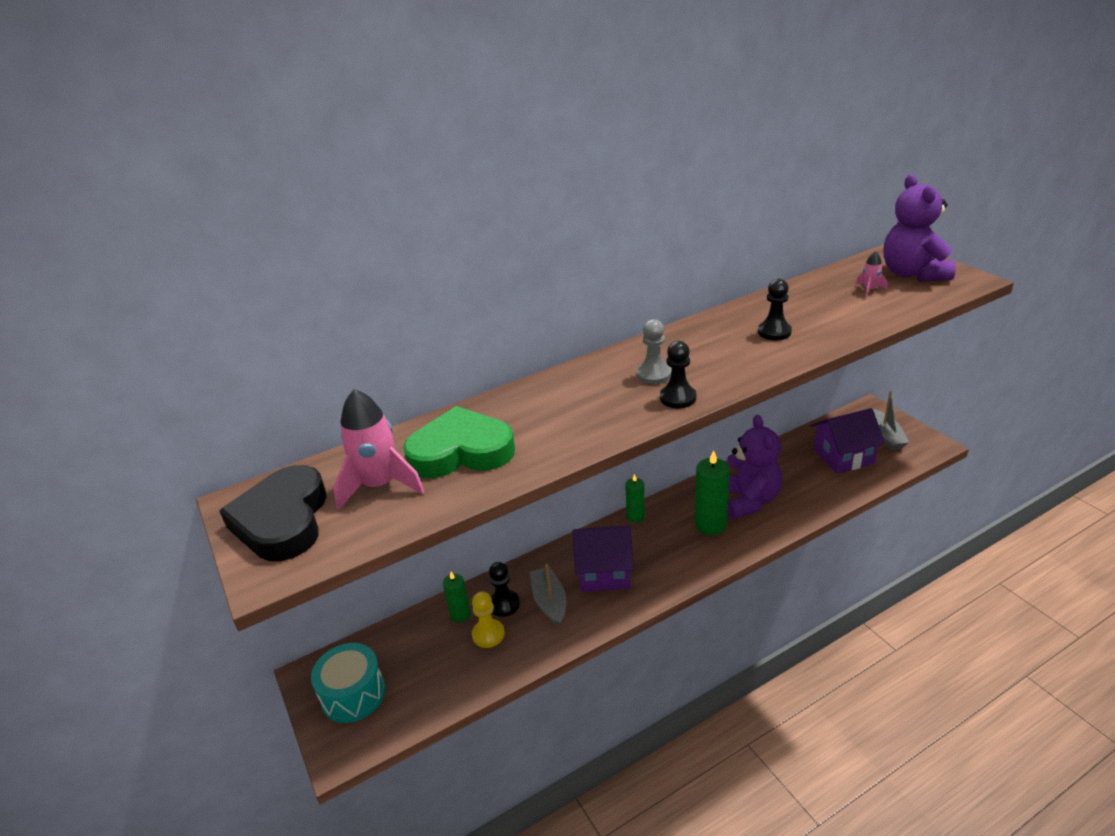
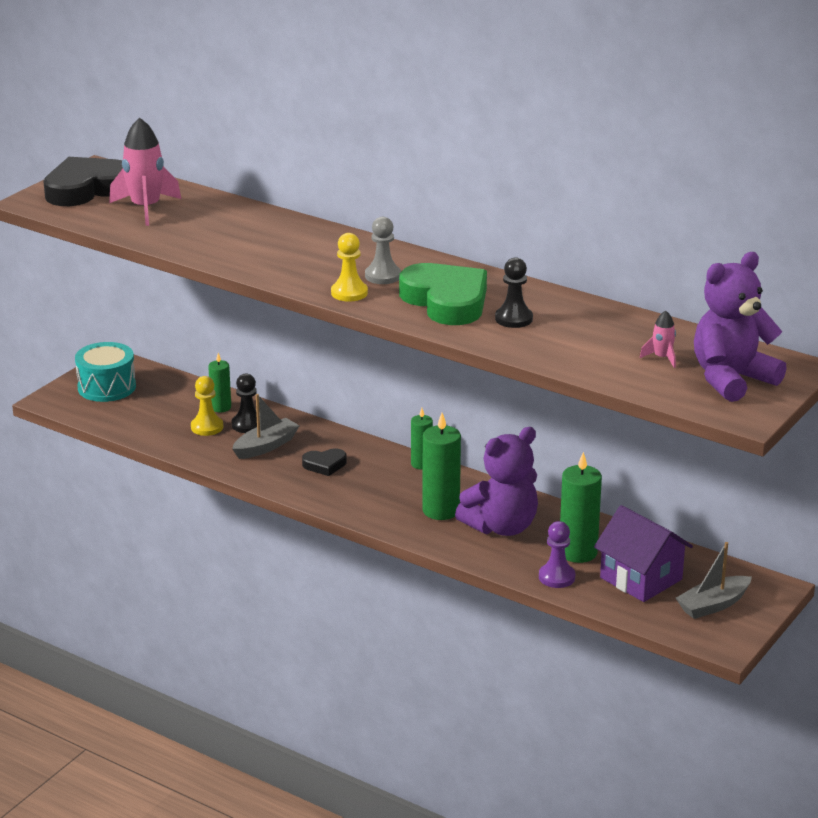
camera: 60 degrees right, 5 degrees down
green heart [403,406,515,478] -> green heart moved to [399,263,487,325]
purple house [572,526,634,592] -> black heart [302,448,347,476]
black pawn [660,341,697,408] -> yellow pawn [331,233,368,302]
none -> purple pawn [539,521,575,588]
none -> green candle [560,452,602,563]

